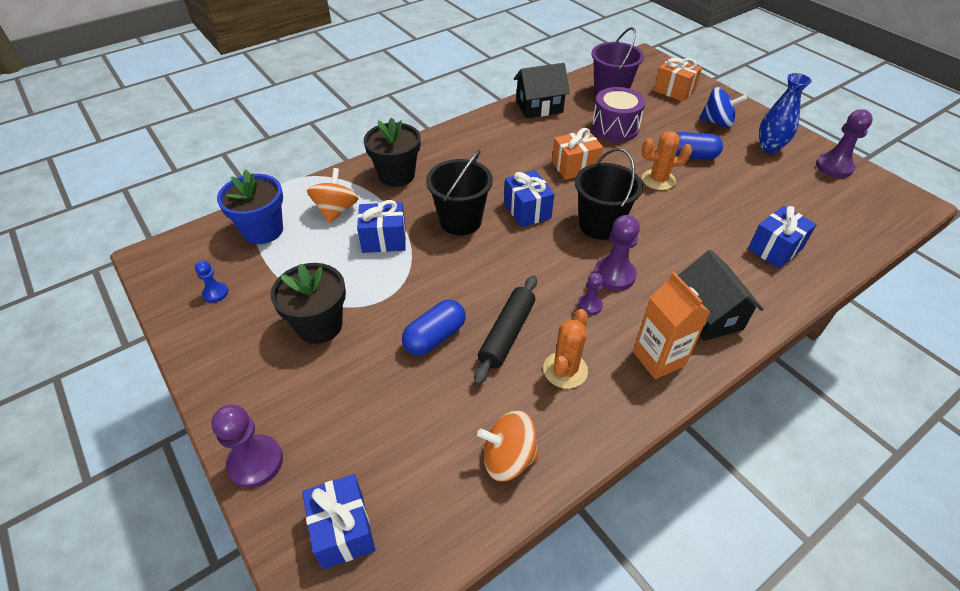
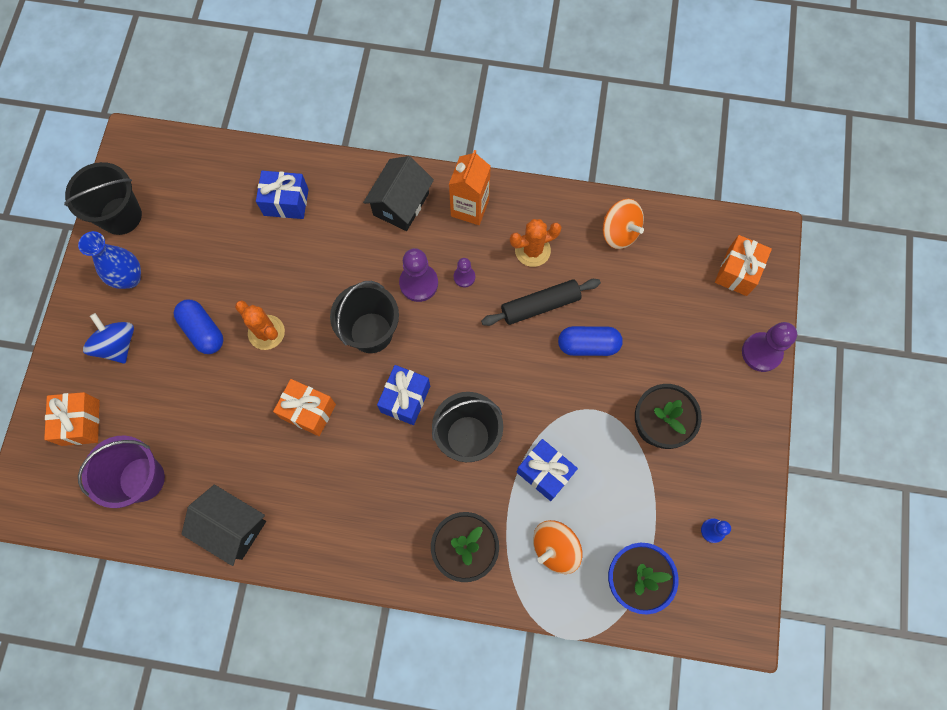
camera: 135 degrees left, 25 degrees up
blue gift [302,474,375,569] -> orange gift [715,235,772,296]
purple drum [592,87,645,142] -> none
purple pawn [816,109,873,178] -> black bucket [64,162,142,235]

